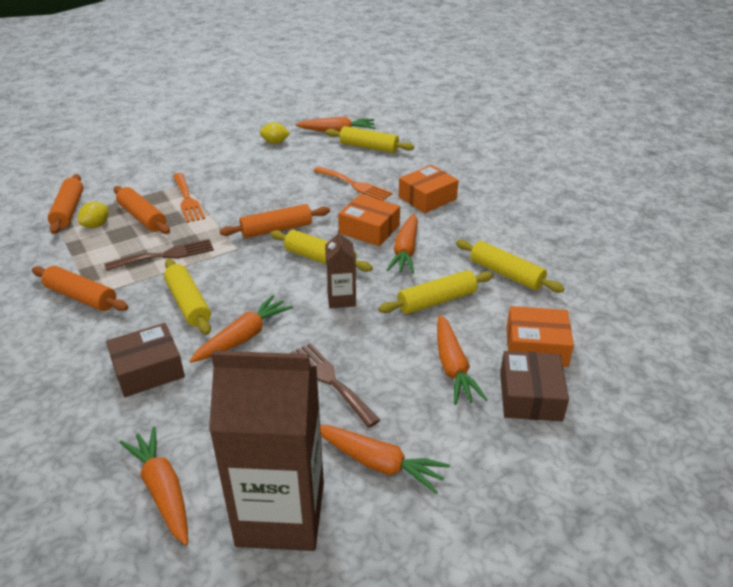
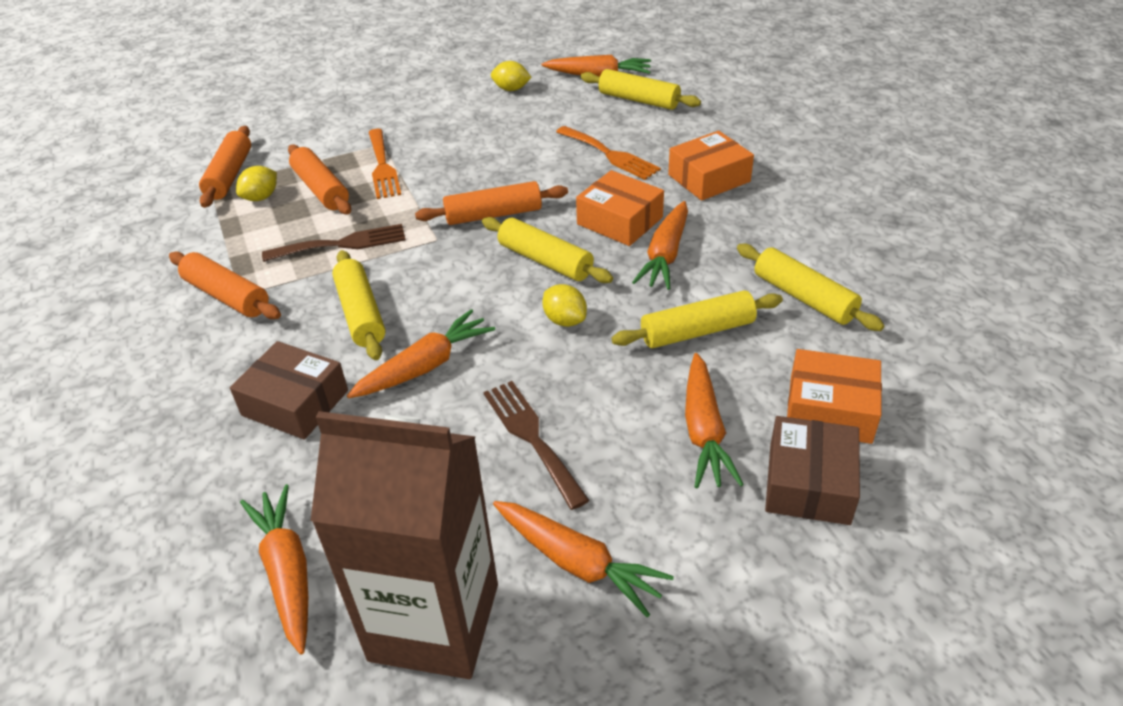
camera: 10 degrees right, 5 degrees up
brown box [106,323,185,397] -> brown box turned 45 degrees clockwise [230,341,348,440]
brown carton [325,229,356,308] -> yellow lemon [542,284,587,327]

